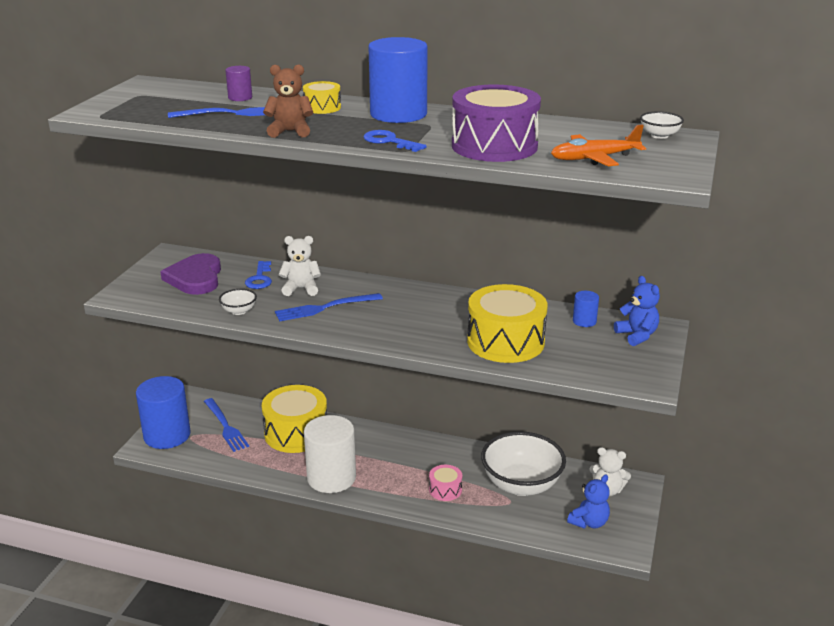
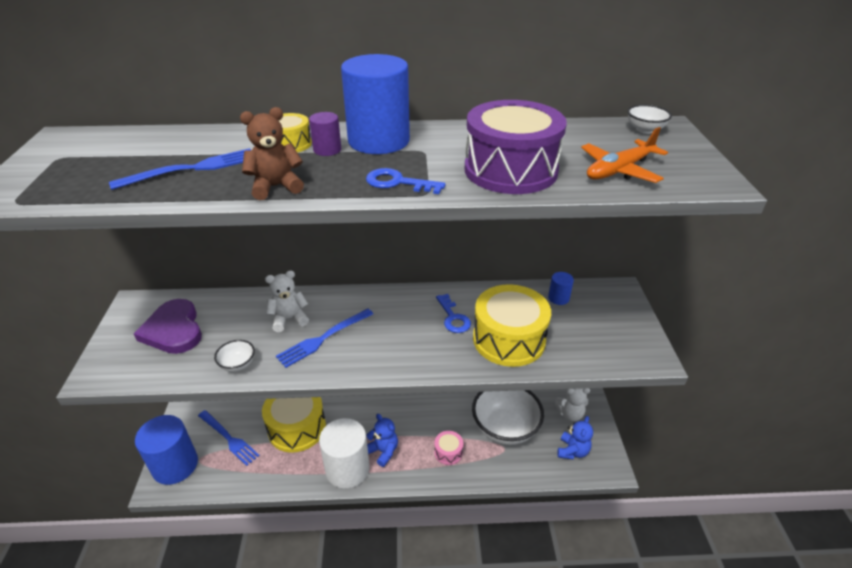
camera: 20 degrees left, 10 degrees up
purple cylinder [225,66,252,101] -> purple cylinder moved to [309,112,341,156]
blue key [245,261,272,289] -> blue key moved to [436,294,471,333]
blue teddy bear [614,276,660,346] -> blue teddy bear moved to [366,414,398,467]

